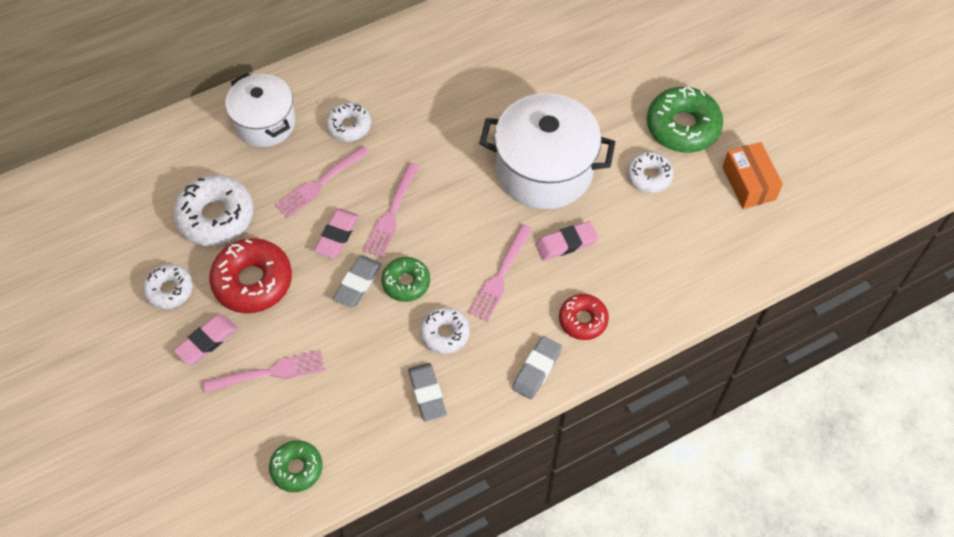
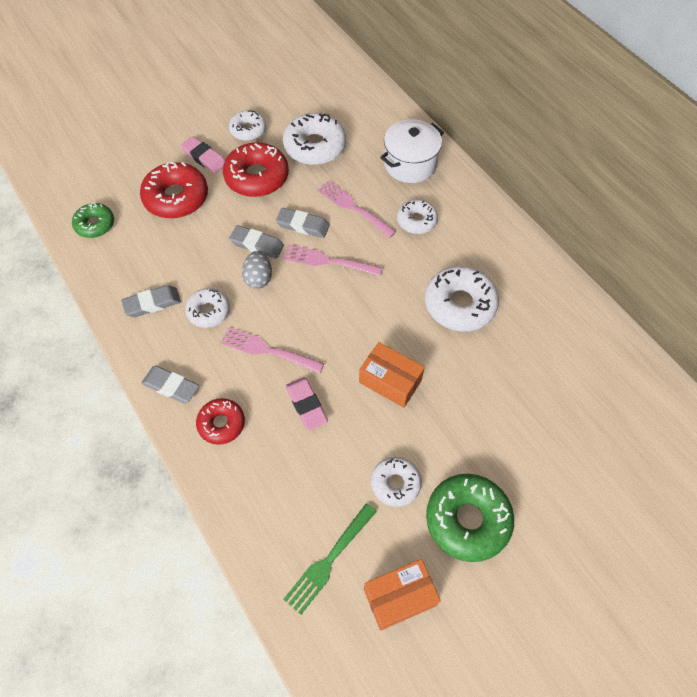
camera: 85 degrees right, 0 degrees up
pink fork [203,350,325,393] -> red donut [140,161,208,219]
pink eraser [314,209,359,258] -> grey eraser [276,208,330,238]
green donut [381,257,430,302] -> grey egg [242,251,272,289]
white pot [479,93,615,209] -> orange box [359,342,425,408]
none -> green fork [283,503,377,615]
none -> white donut [425,266,499,332]

